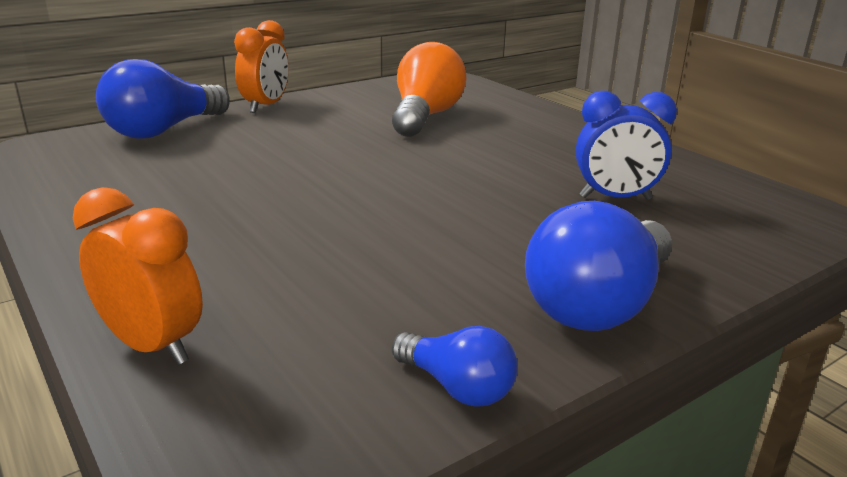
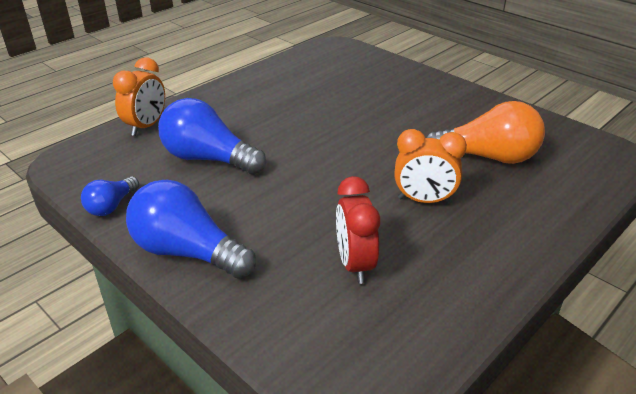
camera: 80 degrees right, 10 degrees up
blue light bulb [96,59,230,139] -> blue light bulb moved to [158,98,266,175]
orange clock [234,20,289,113] -> orange clock moved to [395,129,467,204]
blue clock [576,91,677,200] -> red clock [336,176,380,284]

